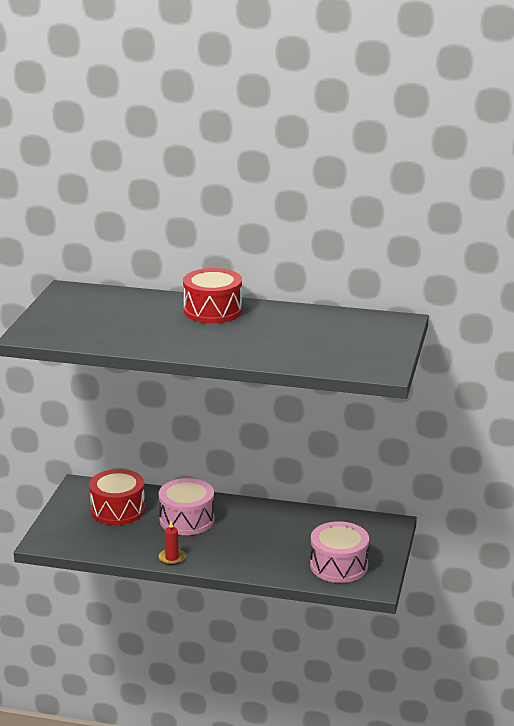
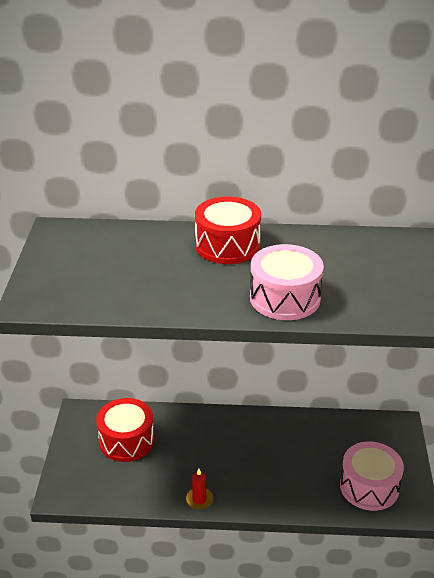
camera: 10 degrees left, 10 degrees up
pink drum [159,478,214,535] -> pink drum moved to [250,244,324,320]

